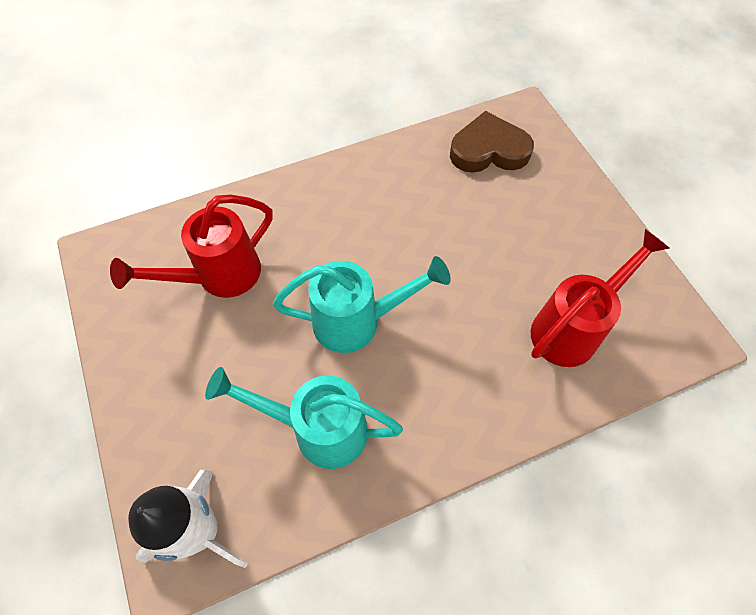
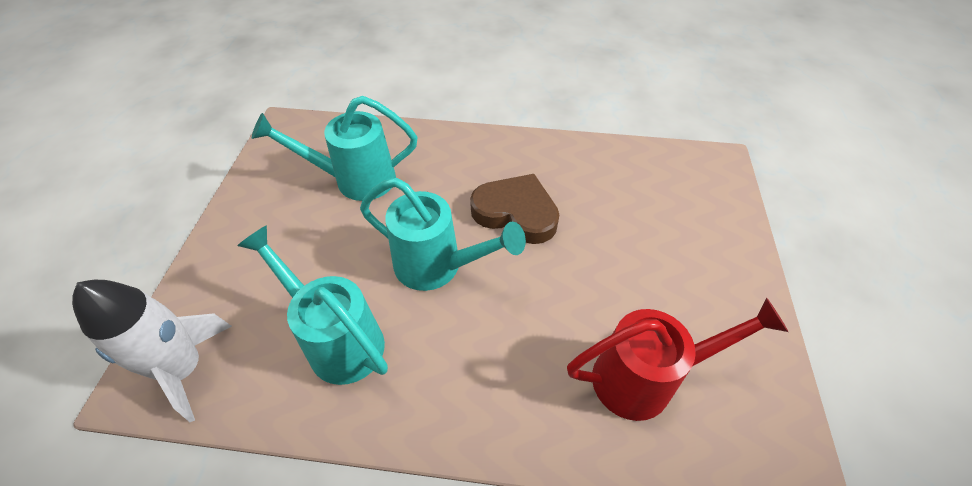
camera: 30 degrees right, 10 degrees down
red watering can [110,195,273,298] -> turquoise watering can [252,96,417,201]
brown heart [450,111,534,173] -> brown heart moved to [470,174,559,244]

